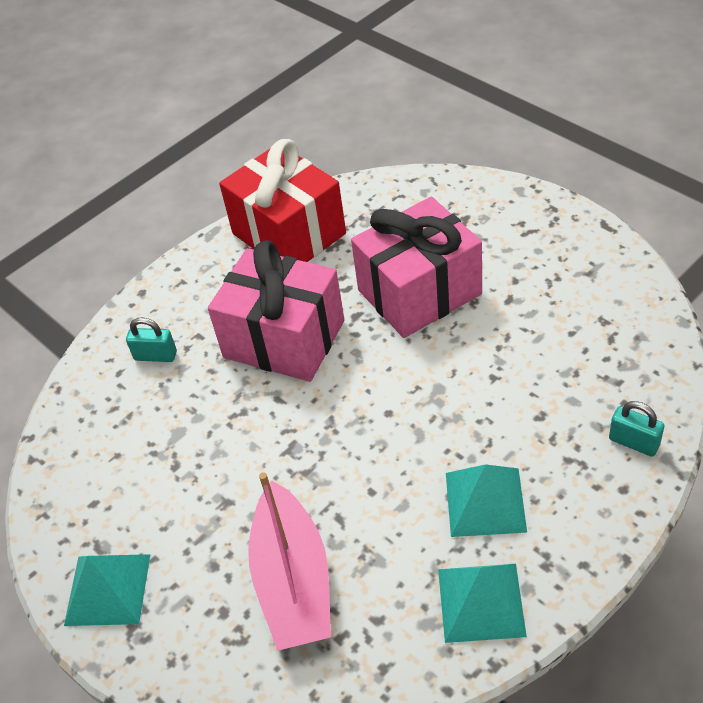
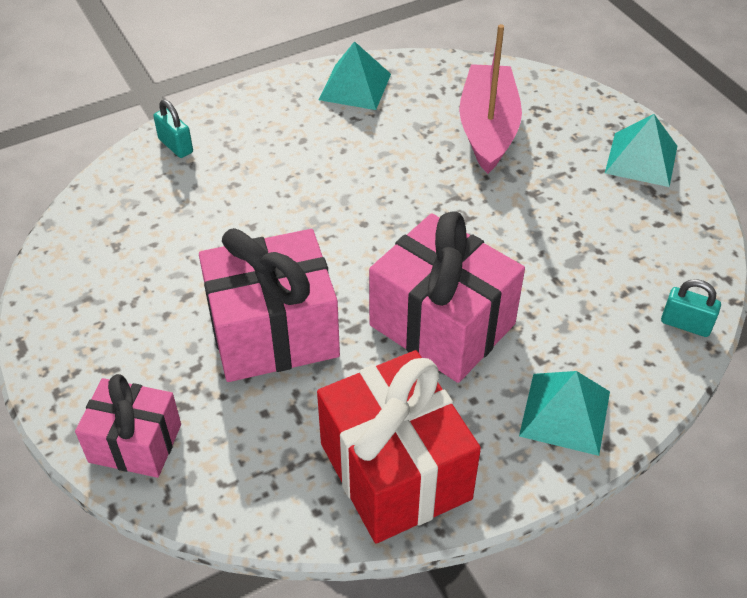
camera: 170 degrees left, 0 degrees up
turquoise padlock [126,317,177,362] -> turquoise padlock moved to [661,279,721,337]
turquoise pyramid [446,464,527,537] -> turquoise pyramid moved to [519,371,610,456]
none -> pink gift [75,374,181,478]

